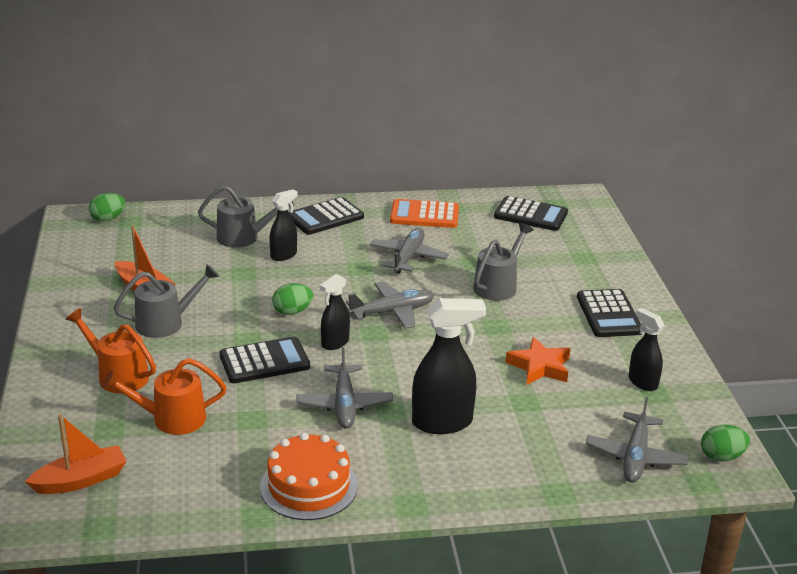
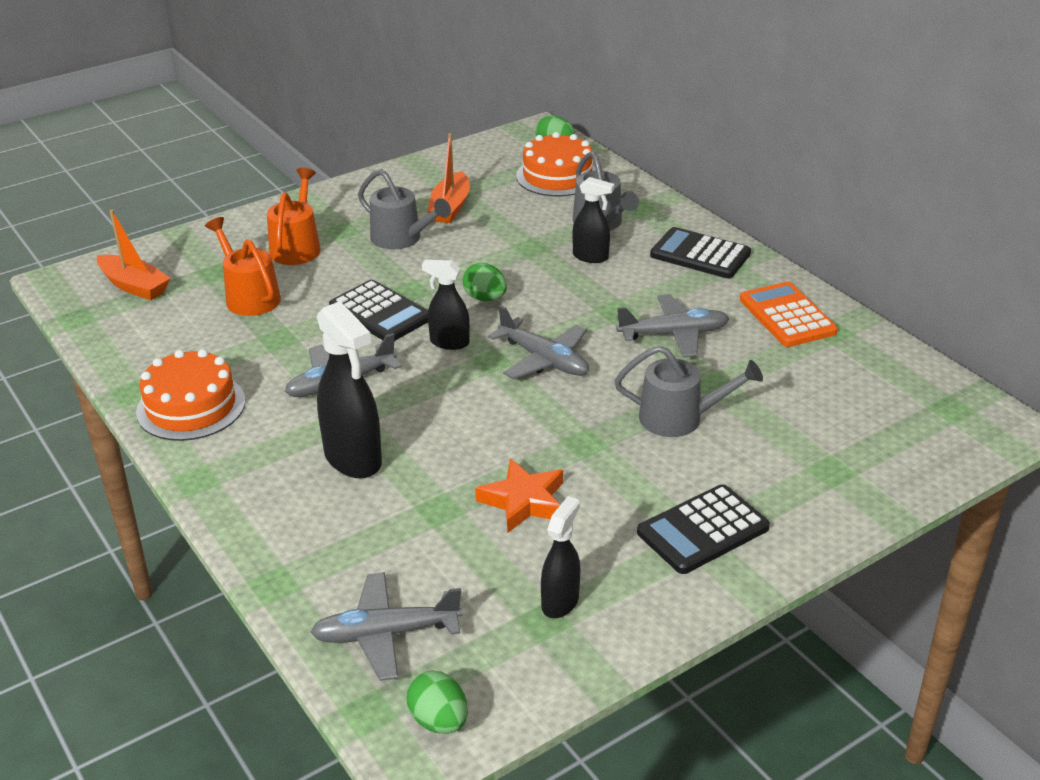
camera: 65 degrees right, 5 degrees up
black calculator [494,196,568,231] -> none
none -> orange cake [516,132,596,197]

